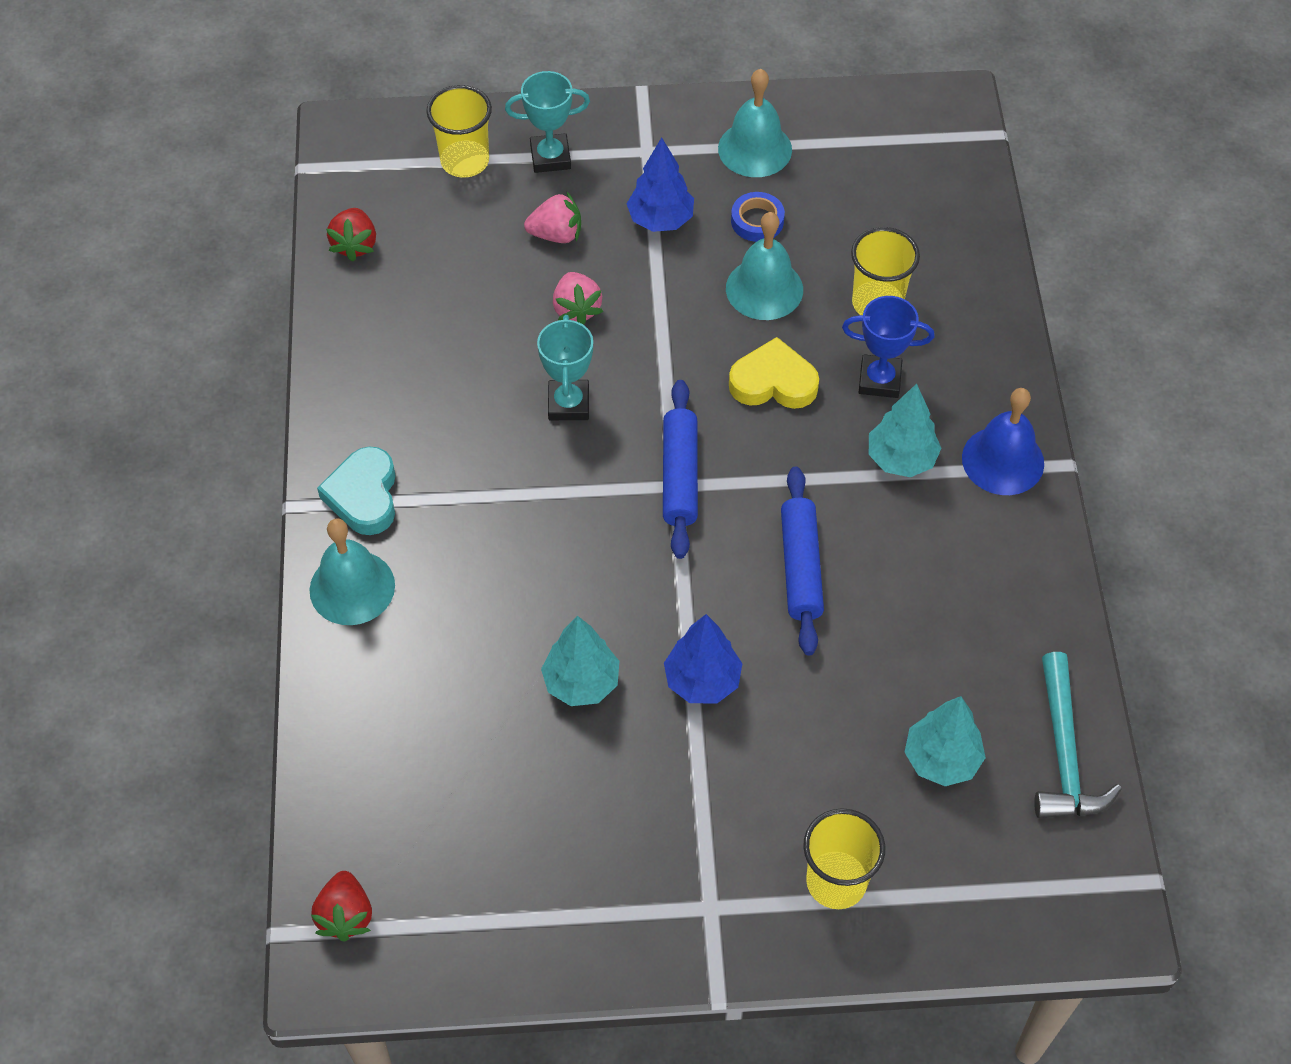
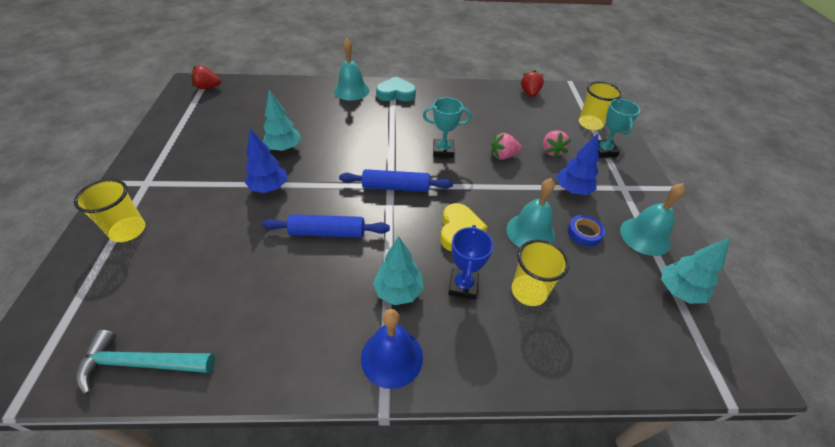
camera: 90 degrees right, 10 degrees down
red strawberry [326,208,376,262] -> red strawberry turned 90 degrees clockwise [521,70,544,97]
turquoise tree [904,696,986,786] -> turquoise tree moved to [661,238,730,304]

